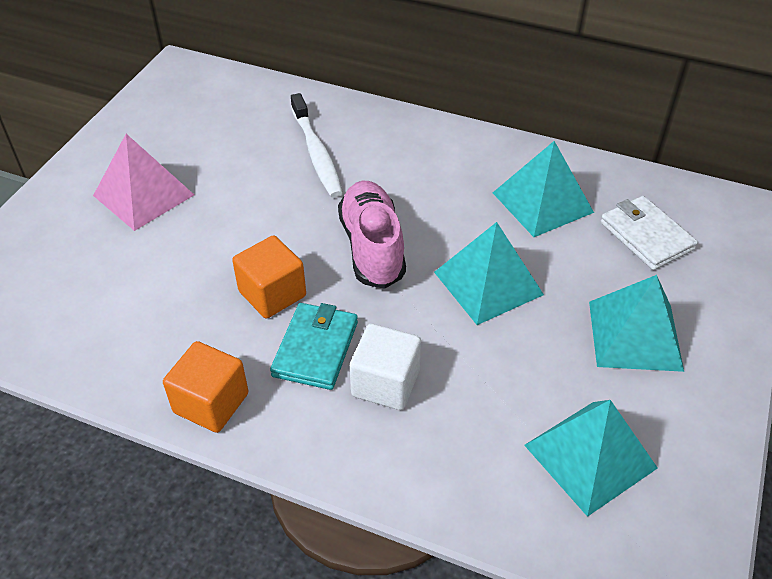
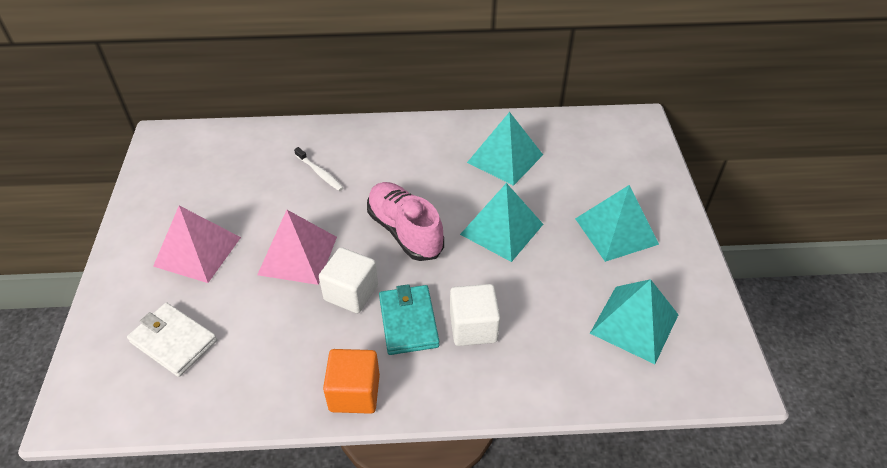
camera: 25 degrees left, 0 degrees up
orange cube [232,235,306,319] -> white cube [319,247,378,313]
white toothbrush [291,93,343,198] -> white toothbrush [294,147,344,191], size x0.60
white wallet [600,196,698,270] -> white wallet moved to [127,302,217,377]
none -> pink pyramid [257,210,337,285]

